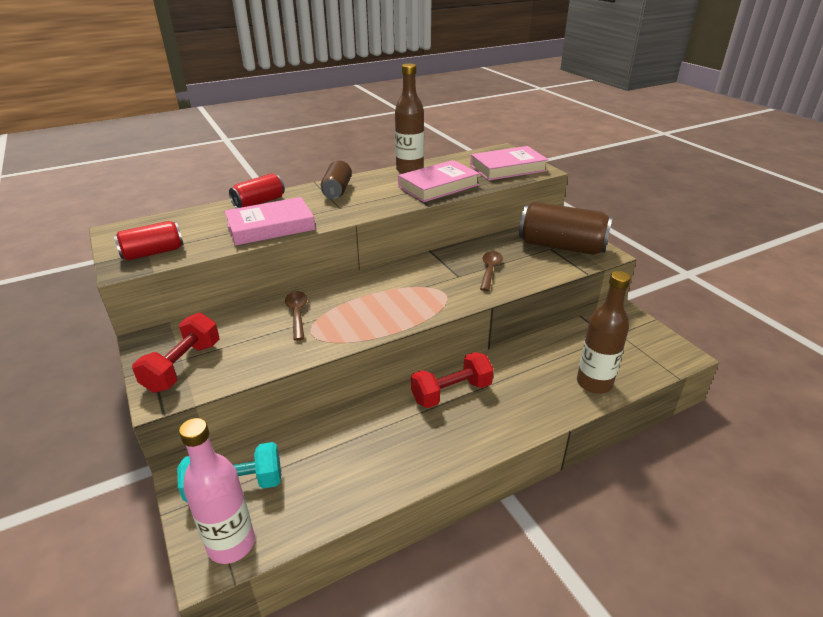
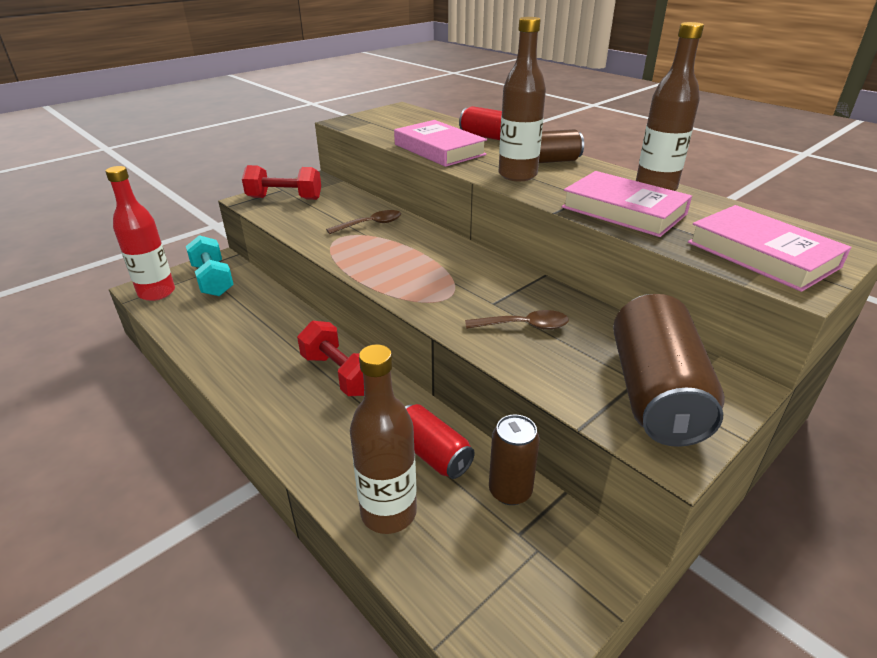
camera: 75 degrees right, 0 degrees up
red can [114,221,184,261] -> red can moved to [405,404,475,479]
pink bottle [179,418,255,564] -> red bottle [105,166,175,301]
none -> brown can [489,415,540,505]
none -> brown bottle [499,17,546,181]

